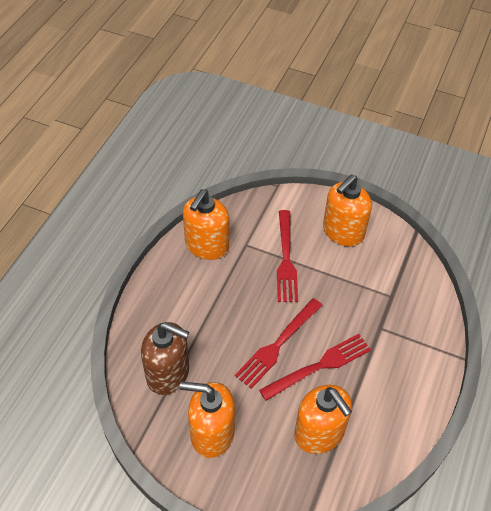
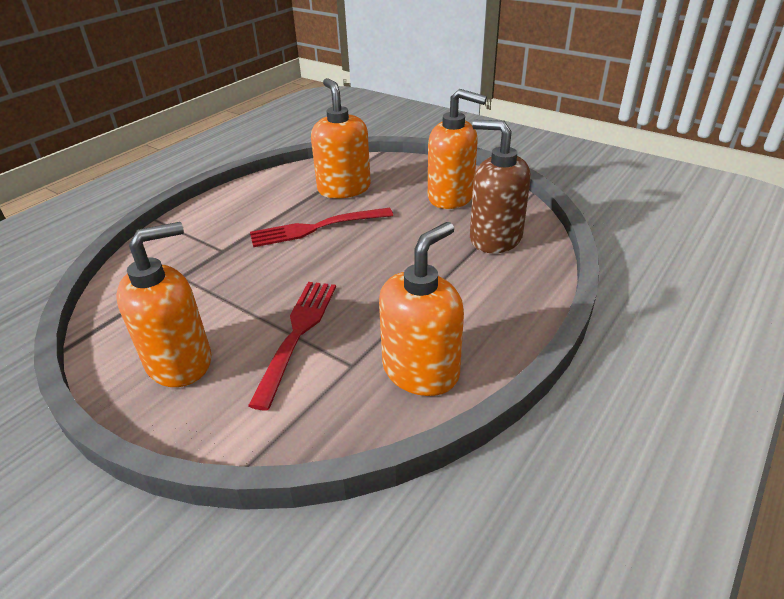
camera: 165 degrees left, 15 degrees down
red fork [235,298,322,389] -> none

